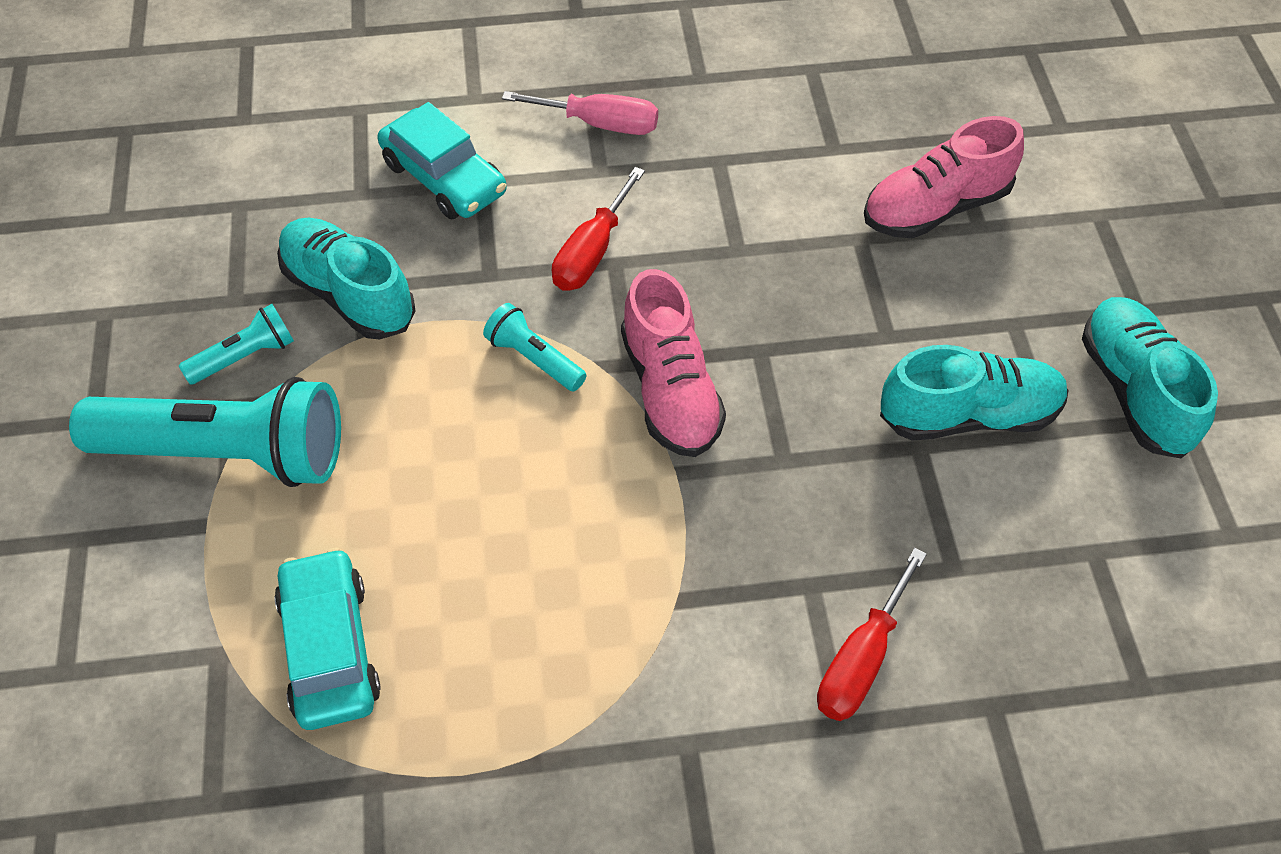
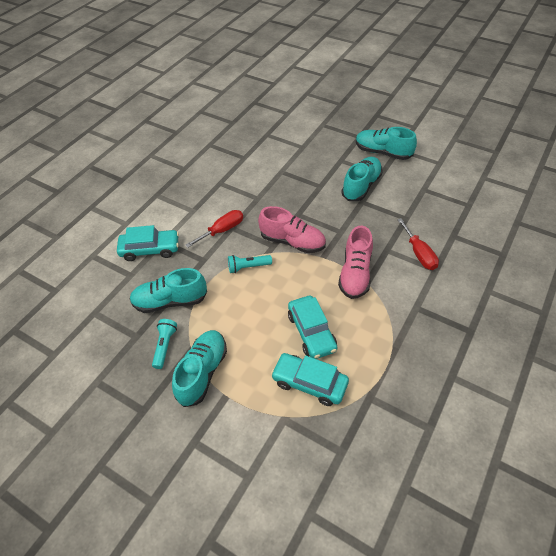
camera: 50 degrees left, 5 degrees down
turquoise flashlight [69,377,341,487] -> turquoise shoe [172,330,227,407]
pink screwdriver [502,91,658,135] -> none
red screwdriver [552,167,645,291] -> red screwdriver turned 105 degrees counterclockwise [185,210,243,248]
pink shoe [864,116,1024,238] -> pink shoe moved to [338,226,373,299]
none -> turquoise car [288,296,337,359]

